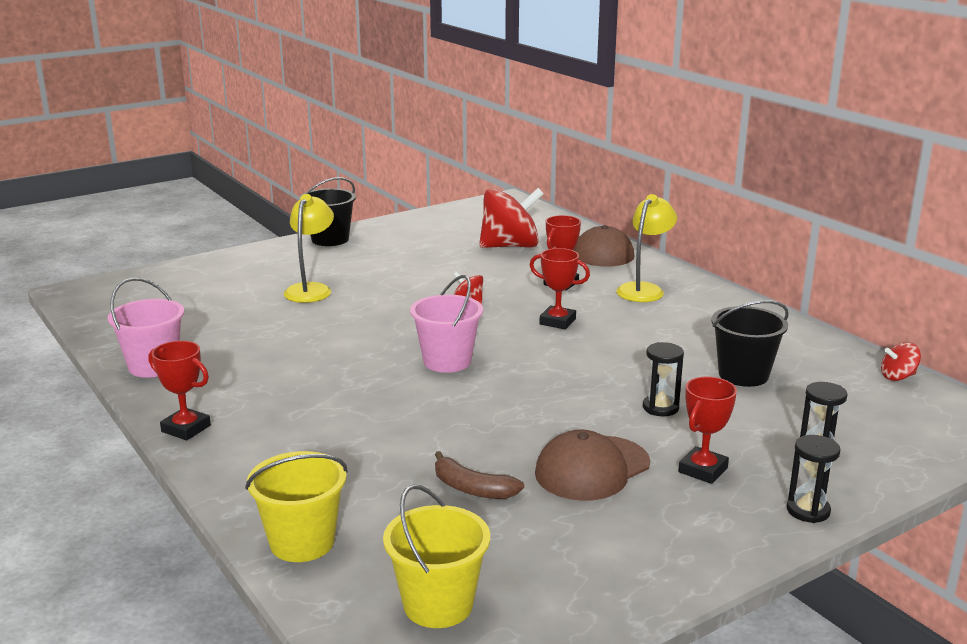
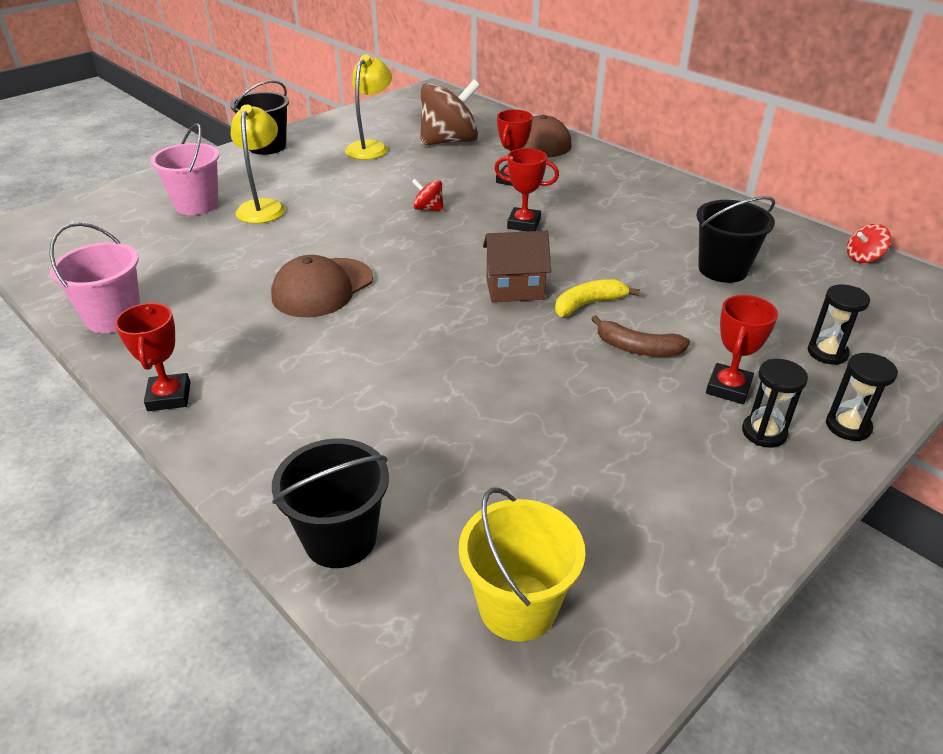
camera: 10 degrees left, 15 degrees up
red trophy [149,341,211,440] -> red trophy turned 60 degrees clockwise [115,303,191,411]
yellow bucket [245,451,348,562] -> black bucket [272,439,389,568]
pink bucket [410,275,483,373] -> pink bucket moved to [150,123,219,215]
brown banana [435,451,524,499] -> brown banana moved to [591,315,690,356]
red spinning top [479,188,544,248] -> brown spinning top [420,80,480,146]
brown cap [535,430,650,501] -> brown cap moved to [271,255,373,317]
yellow lamp [616,194,677,302] -> yellow lamp moved to [345,55,392,160]
black hourglass [643,342,684,416] -> black hourglass moved to [742,359,808,448]
none -> brown house [483,231,551,302]
none -> yellow banana [555,279,640,317]

